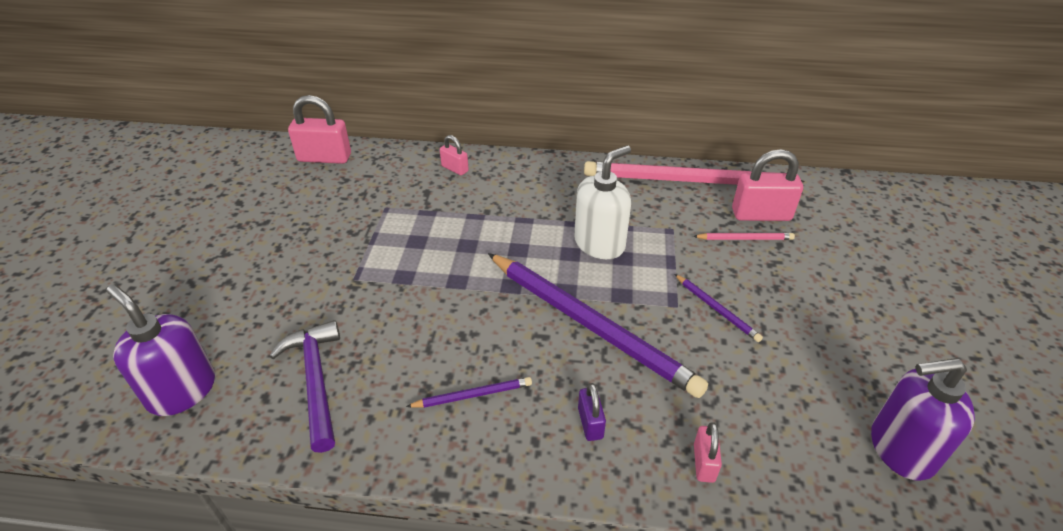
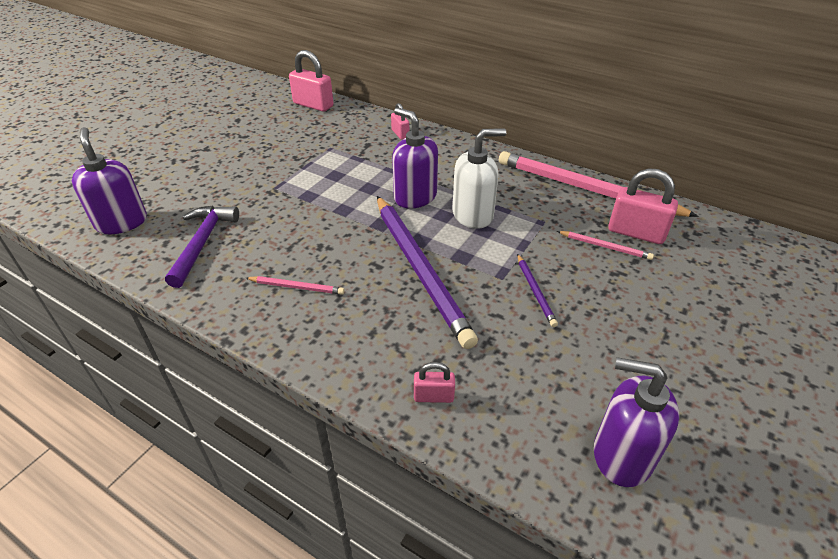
camera: 25 degrees right, 0 degrees up
purple pencil [406,377,532,408] -> pink pencil [246,276,345,295]
purple padlock [578,383,606,441] -> none
pink padlock [694,422,722,483] -> pink padlock turned 60 degrees clockwise [414,362,455,403]
none -> purple soap dispenser [392,107,438,208]

